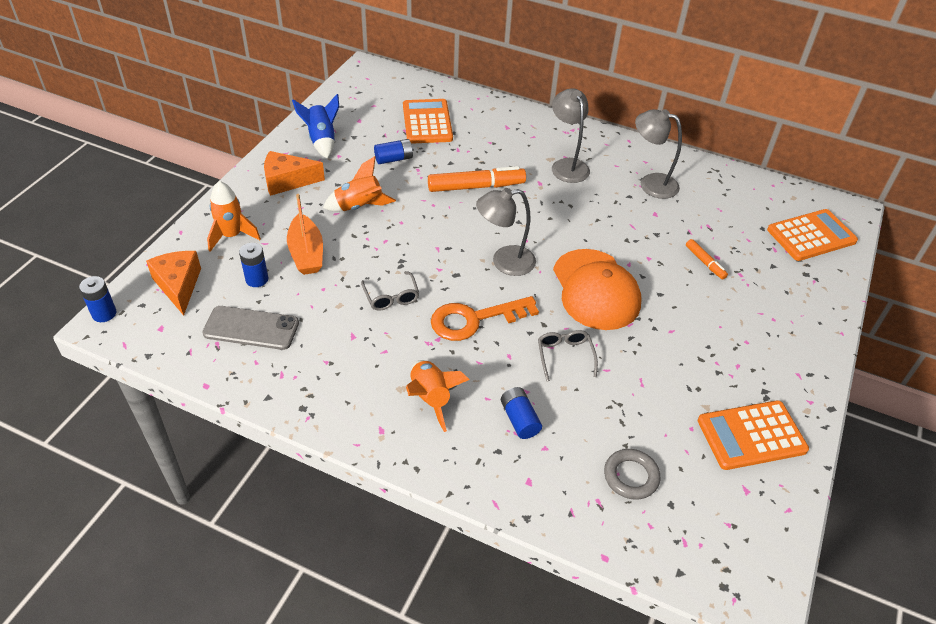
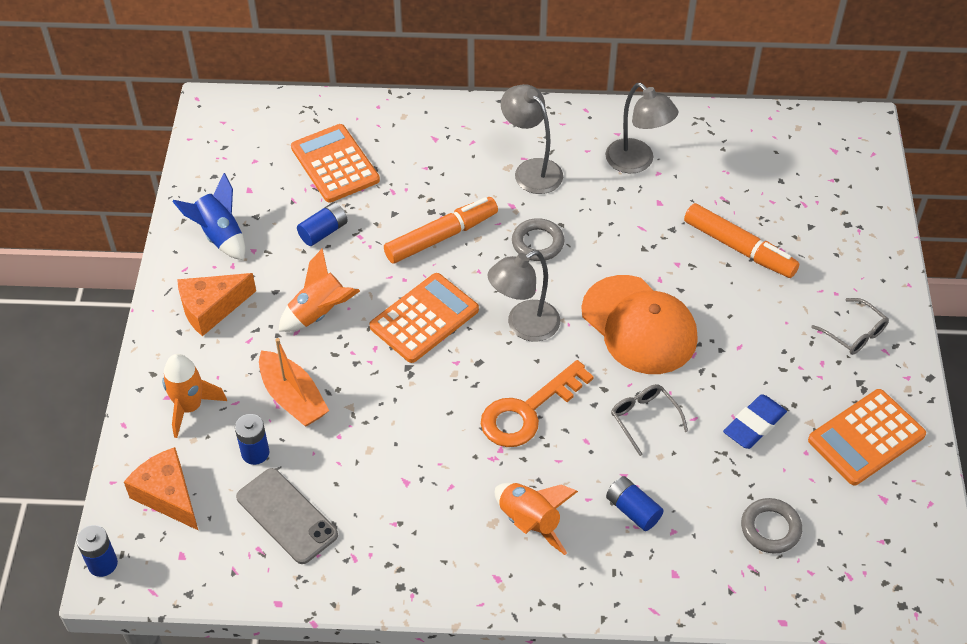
camera: 20 degrees left, 5 degrees up
grey phone [202,306,299,350] -> grey phone turned 60 degrees clockwise [236,468,338,564]
grey glasses [361,271,419,311] -> grey glasses moved to [811,298,889,355]
grey lamp [635,109,682,199] -> grey lamp turned 135 degrees counterclockwise [605,83,678,173]
orange marker [686,239,728,279] -> orange marker [684,203,800,278], size x1.92
orange calculator [767,209,858,261] -> orange calculator moved to [369,273,479,363]
none -> grey ring [512,218,565,261]
none -> blue eraser [723,394,787,449]

